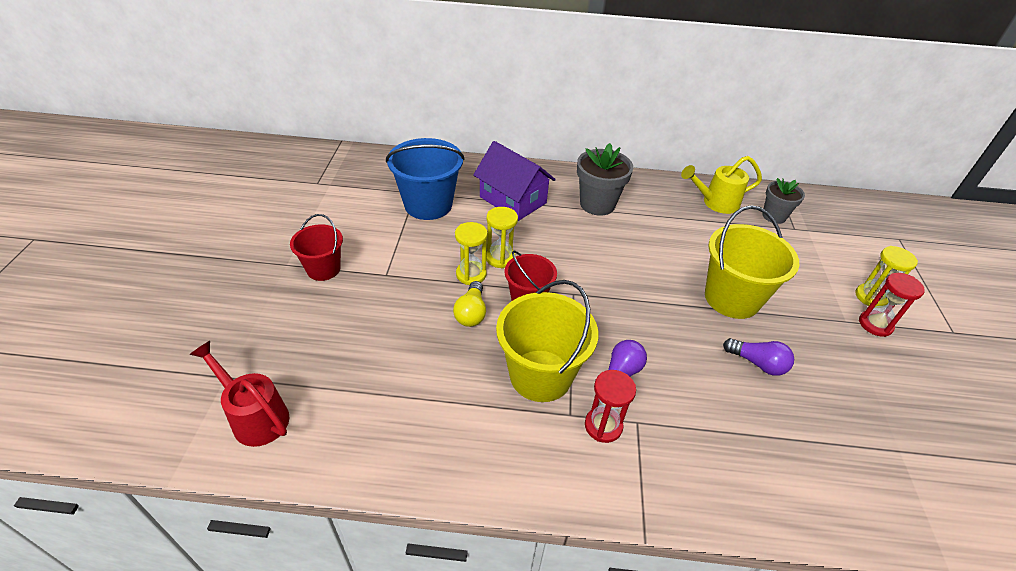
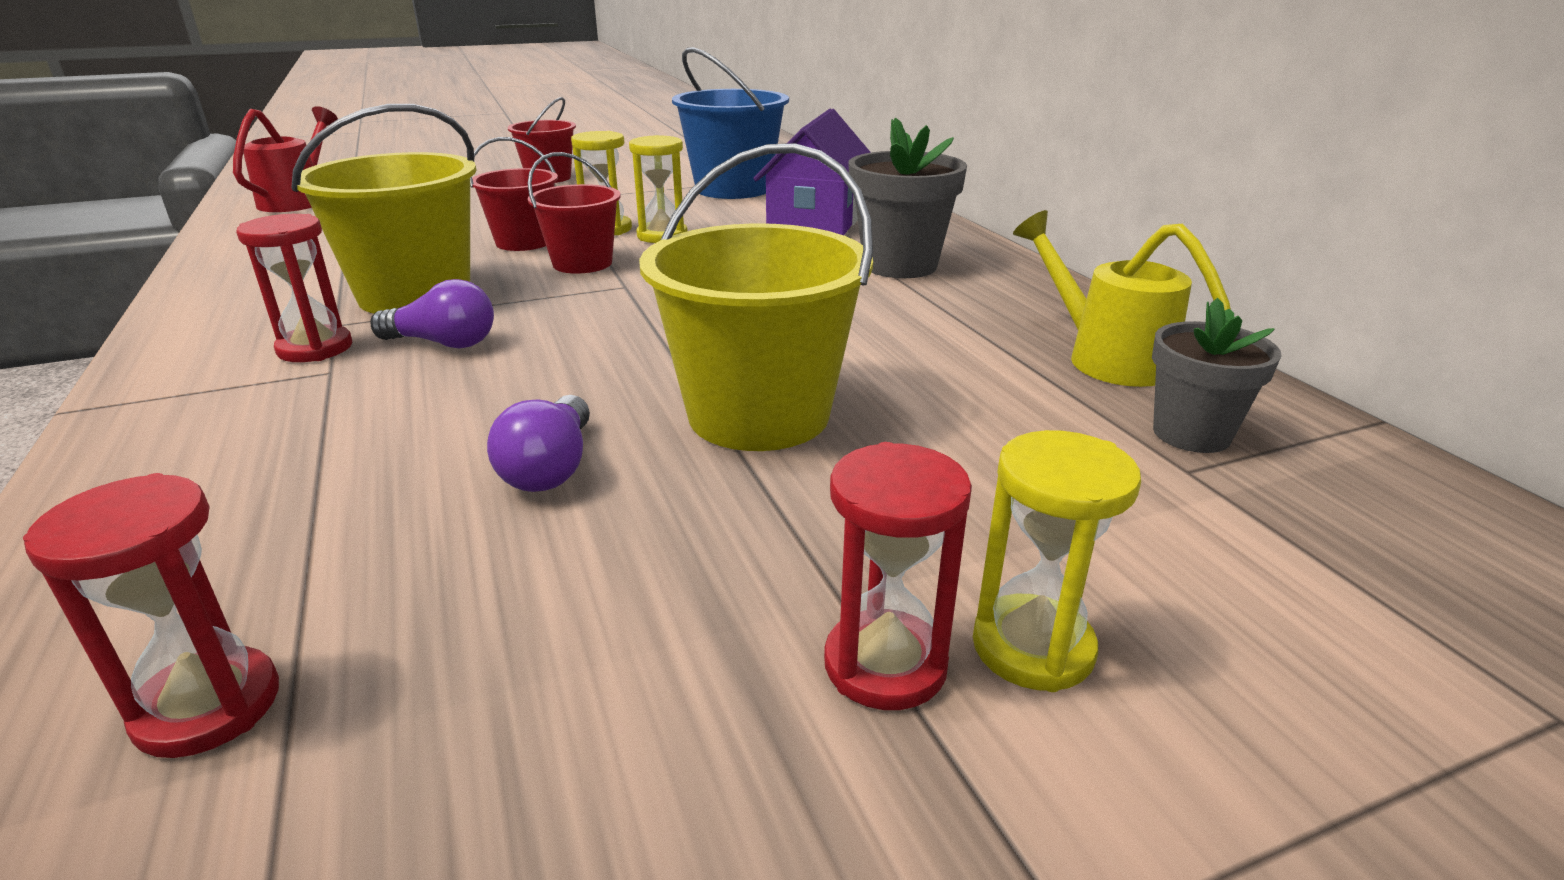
camera: 65 degrees right, 15 degrees down
yellow light bulb [453,281,486,327] -> red bucket [470,137,558,251]
none -> red hourglass [23,473,279,758]

